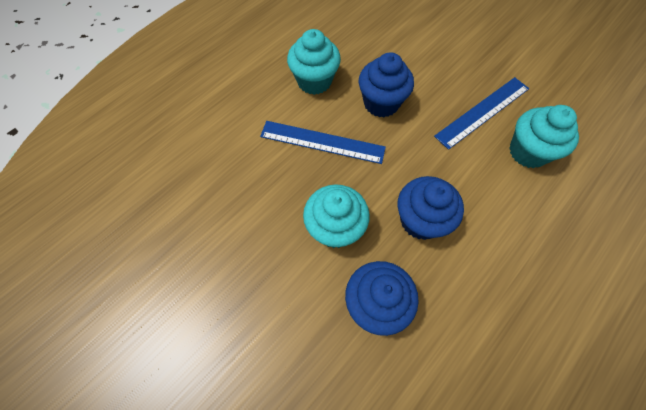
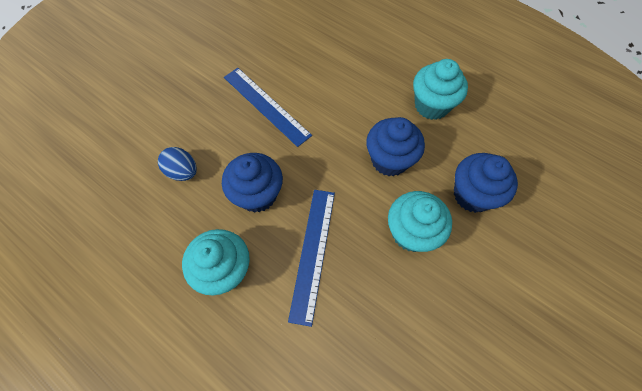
camera: 95 degrees left, 0 degrees up
turquoise cupcake [509,105,579,168] -> turquoise cupcake moved to [413,59,468,120]
none -> blue egg [158,147,197,181]

